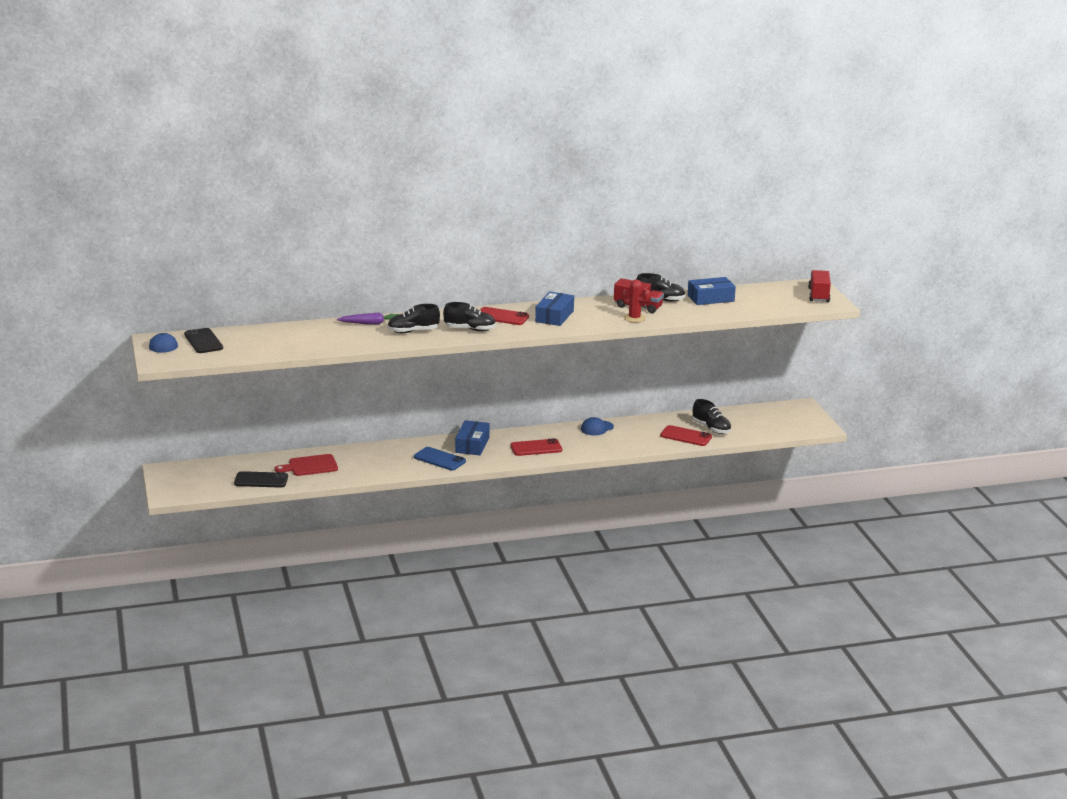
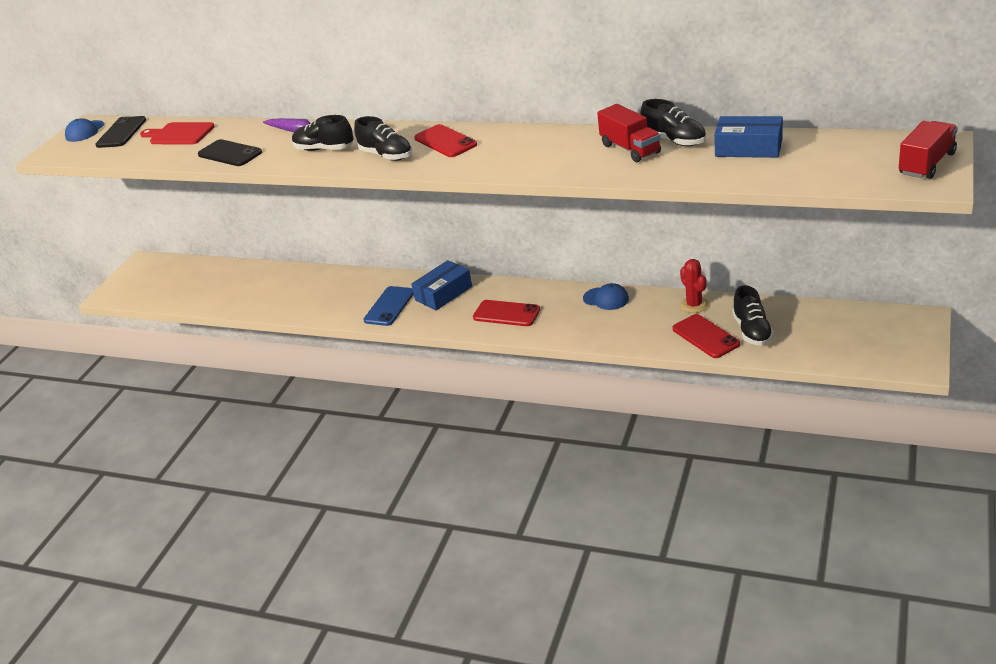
camera: 40 degrees right, 10 degrees up
black phone [234,471,288,488] -> black phone moved to [198,139,262,166]
red cutting board [275,454,338,476] -> red cutting board moved to [140,122,215,145]
blue phone [414,447,466,470] -> blue phone turned 45 degrees clockwise [364,286,413,326]
blue box [535,292,574,326] -> none
blue cap [581,417,614,435] -> blue cap turned 150 degrees counterclockwise [583,283,629,310]
red cactus [621,280,650,323] -> red cactus moved to [680,259,709,313]

